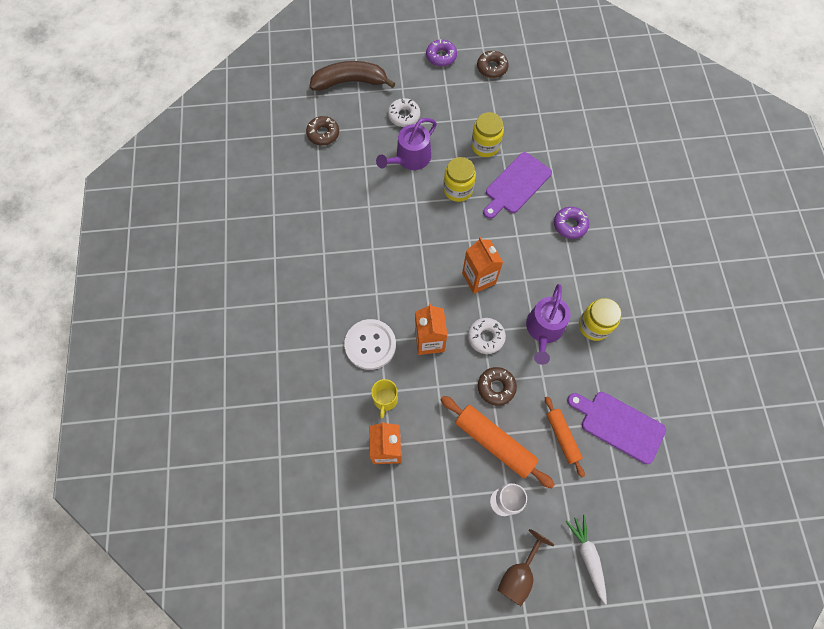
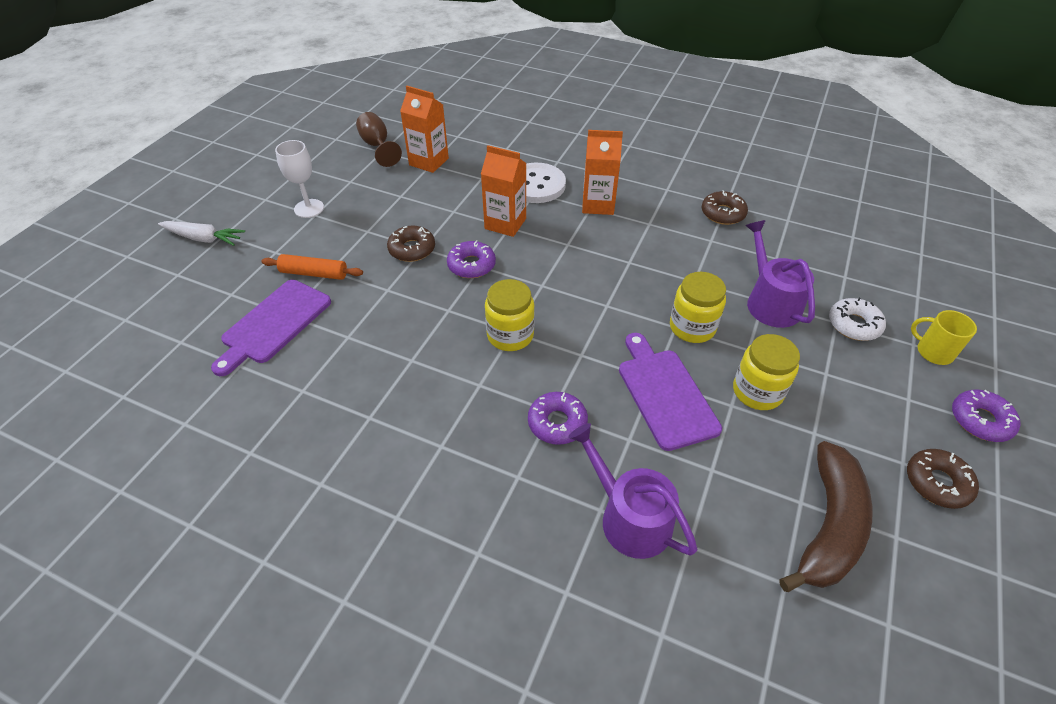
camera: 120 degrees right, 20 degrees down
brown donut [306,116,339,145] -> brown donut moved to [701,190,748,225]
brown banana [310,61,395,91] -> brown banana moved to [779,441,872,592]
yellow mug [371,379,398,418] -> yellow mug moved to [911,310,977,365]
orange rolling pin [440,396,555,489] -> none
orange carton [462,237,503,294] -> orange carton moved to [582,130,623,215]
white donut [468,318,506,354] -> purple donut [447,240,496,278]
brown goblet [497,529,554,606] -> brown goblet moved to [356,112,402,167]
purple watering can [526,284,571,365] -> purple watering can moved to [568,423,697,559]
purple cutting board [567,392,666,464] -> purple cutting board turned 150 degrees clockwise [211,280,331,376]
yellow jar [579,298,622,341] -> yellow jar moved to [485,279,535,351]

